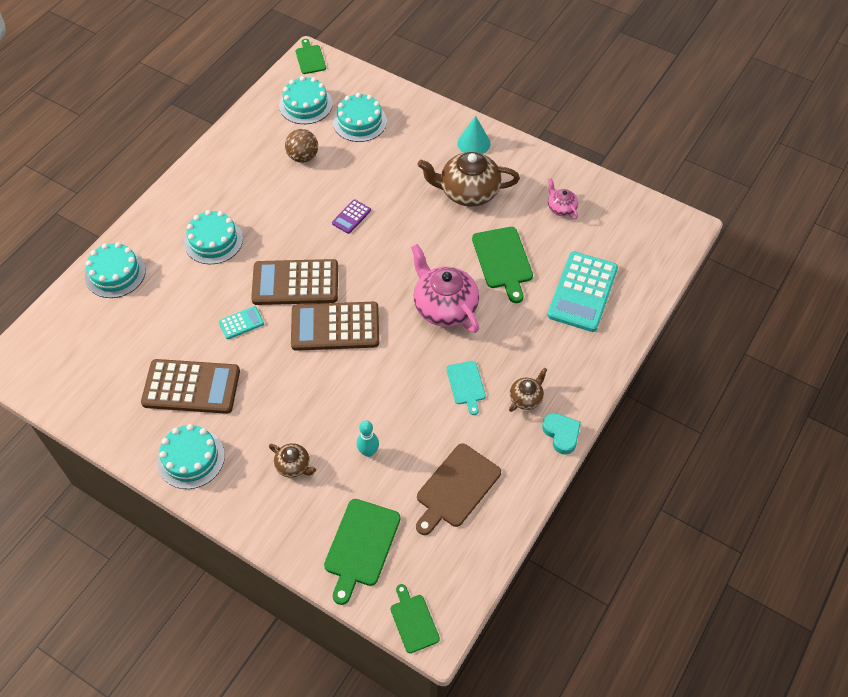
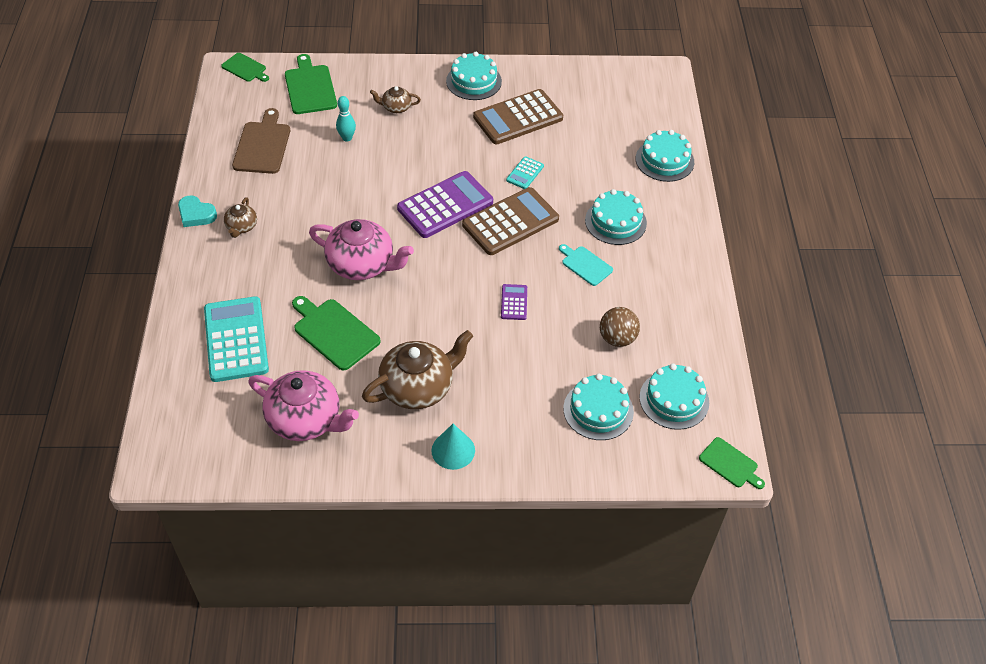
camera: 145 degrees right, 5 degrees down
brown calculator [291,302,379,351] -> purple calculator [397,171,493,238]
turquoise cutting board [446,361,486,415] -> turquoise cutting board moved to [559,244,613,286]
pink teapot [548,178,578,219] -> pink teapot [248,370,359,441], size x2.01

